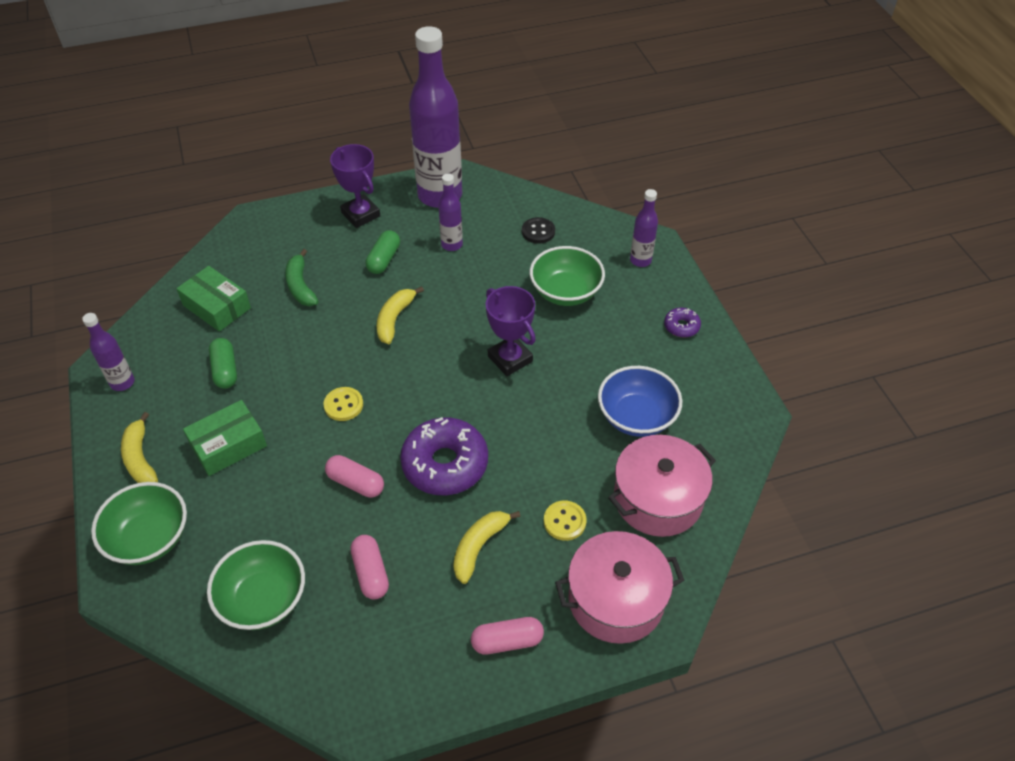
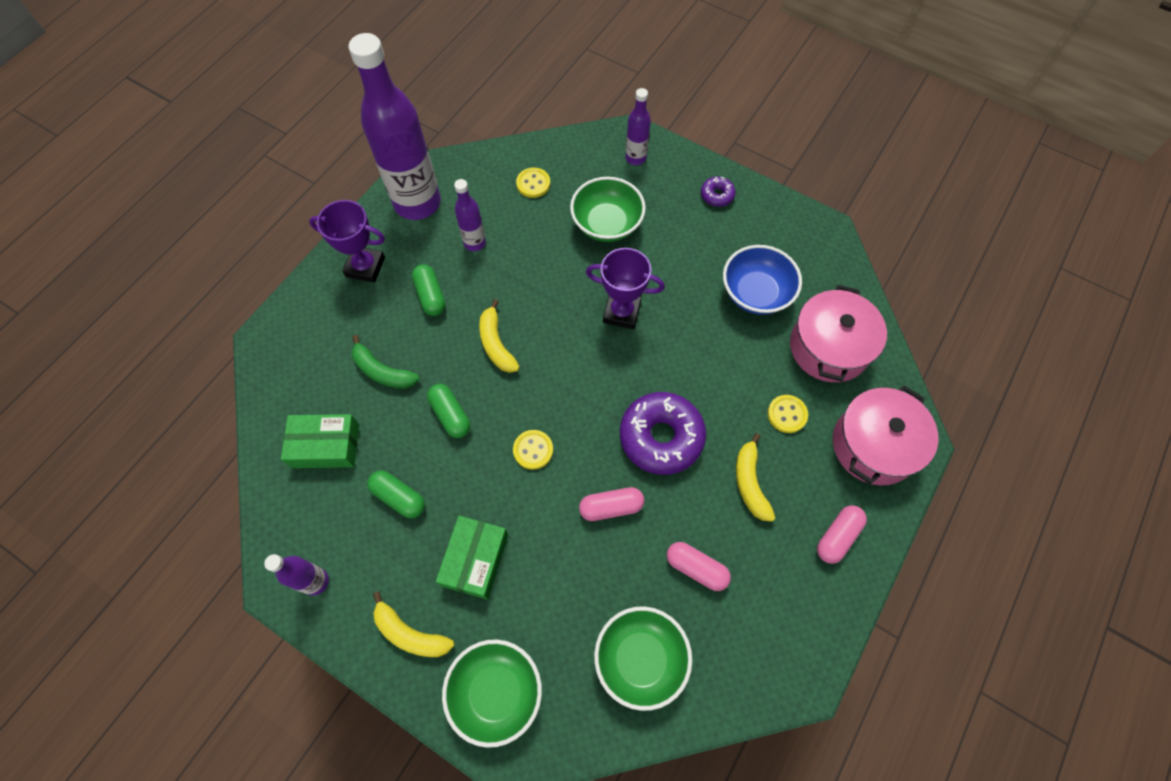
camera: 40 degrees left, 15 degrees up
black button [522,217,555,244] -> yellow button [516,168,550,198]
none -> green capsule [427,384,470,438]

